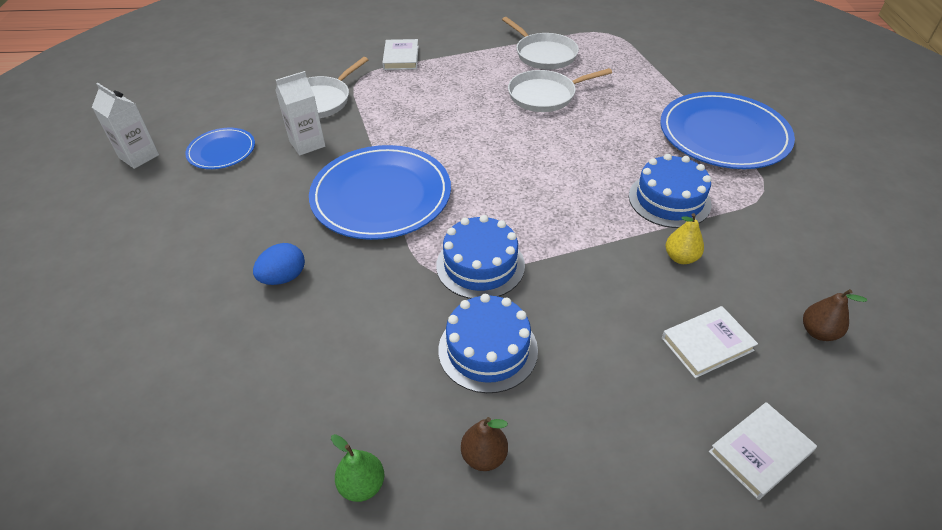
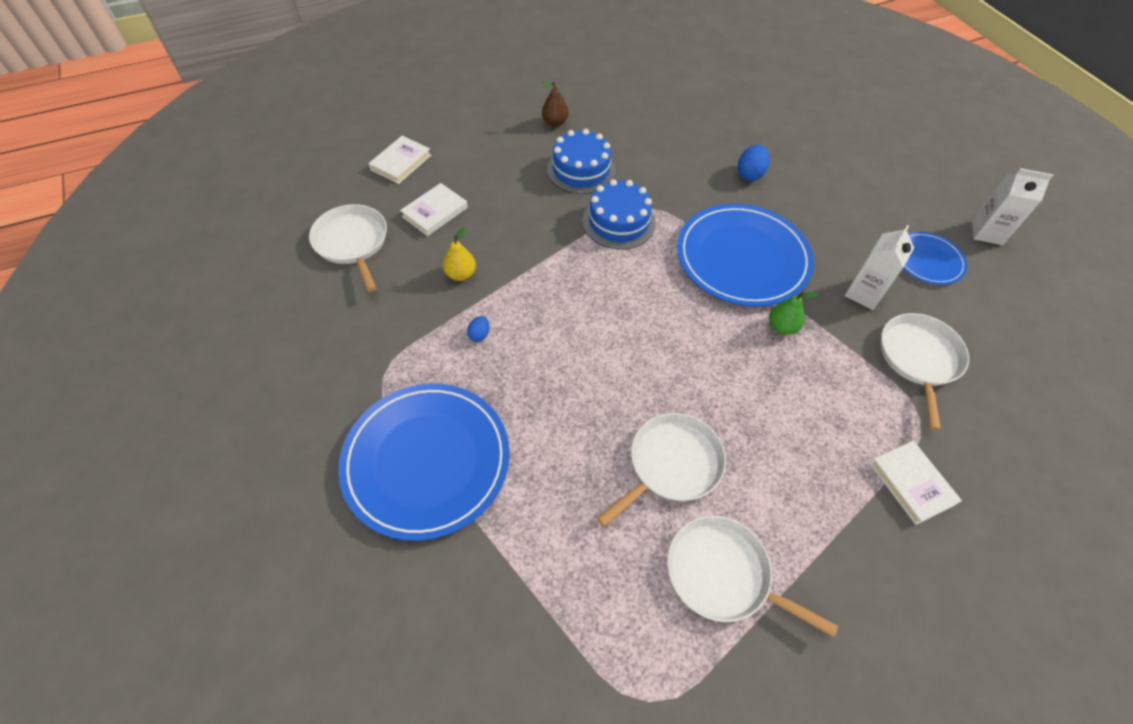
camera: 155 degrees right, 10 degrees up
green pear [331,434,384,502] -> green pear moved to [769,291,818,335]
blue cake [629,154,711,228] -> blue egg [467,316,489,342]
brown pear [803,289,867,341] -> white pan [309,204,387,292]

